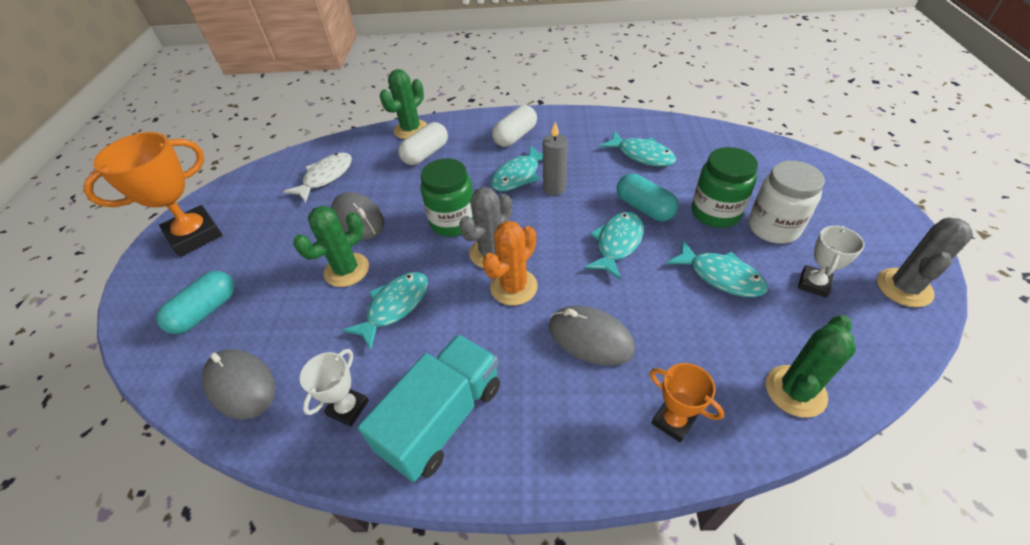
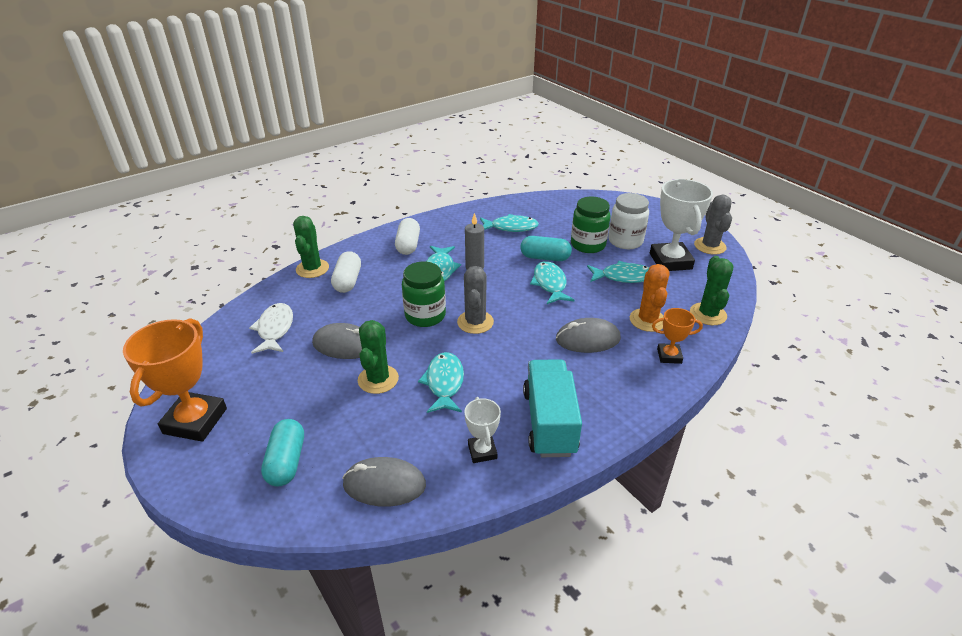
camera: 40 degrees left, 10 degrees down
orange cactus [482,221,538,306] -> orange cactus moved to [630,264,669,332]
white trophy [798,226,865,298] -> white trophy [650,179,713,271], size x1.90

